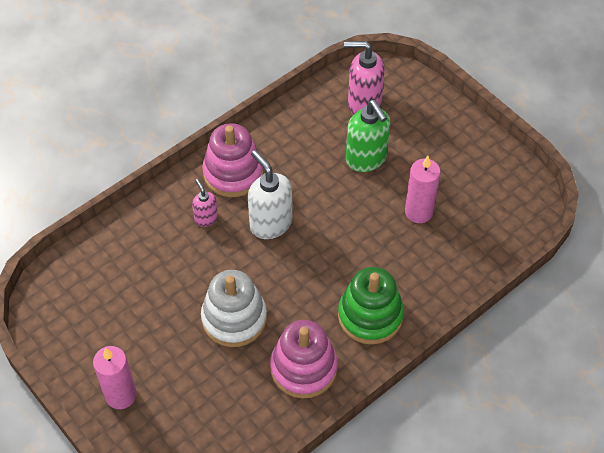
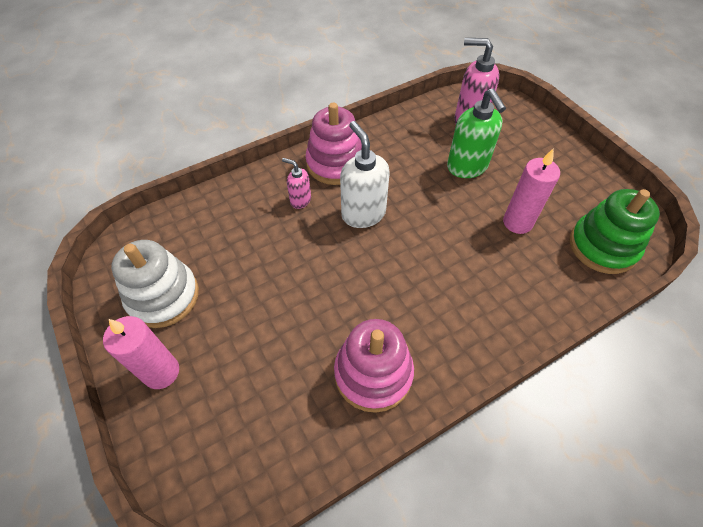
camera: 10 degrees right, 0 degrees up
pink soap dispenser [192,179,218,227] -> pink soap dispenser turned 45 degrees counterclockwise [282,158,311,209]
white stacking toy [201,270,267,347] -> white stacking toy moved to [111,240,199,328]
green stacking toy [338,267,404,344] -> green stacking toy moved to [570,189,660,274]

